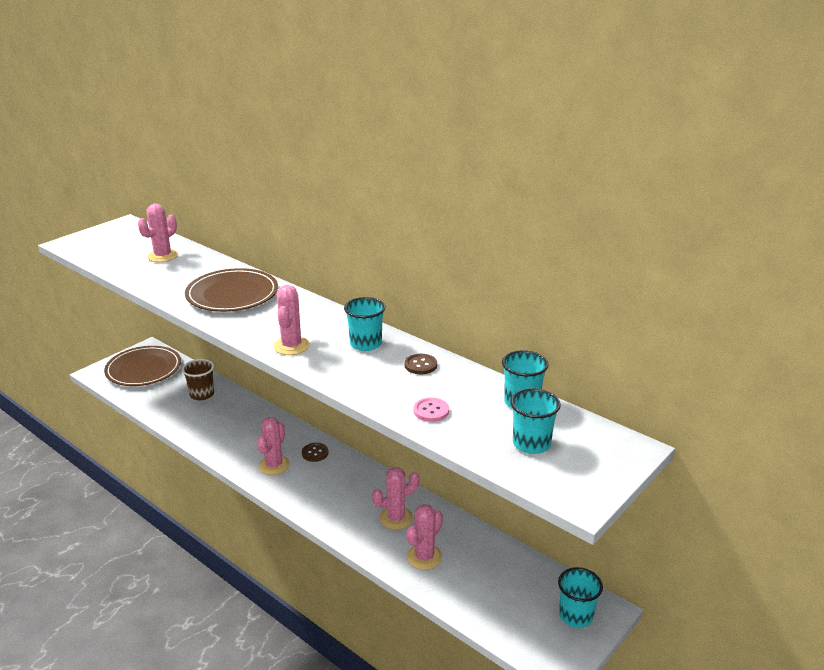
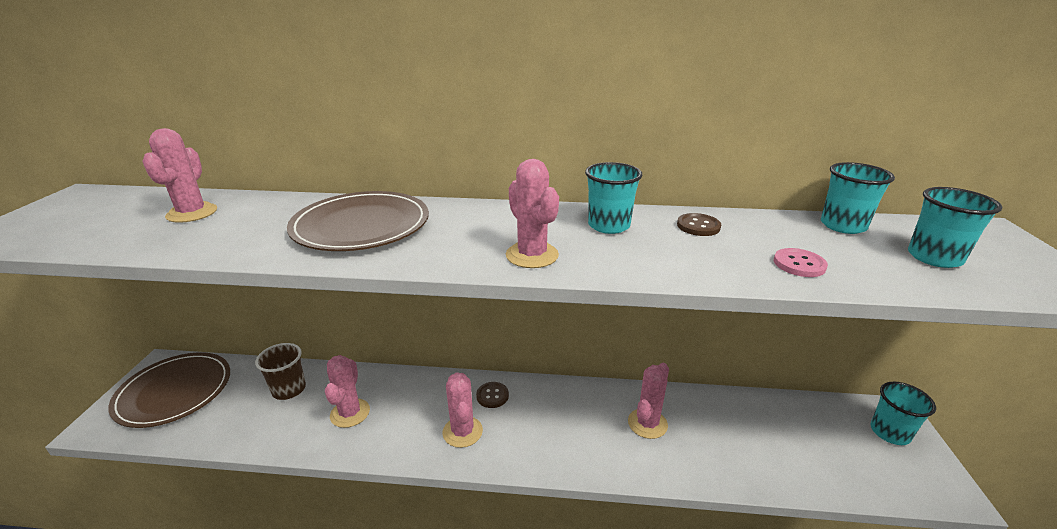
camera: 35 degrees left, 0 degrees up
pink cactus [406,504,443,570] -> pink cactus moved to [325,355,370,428]

